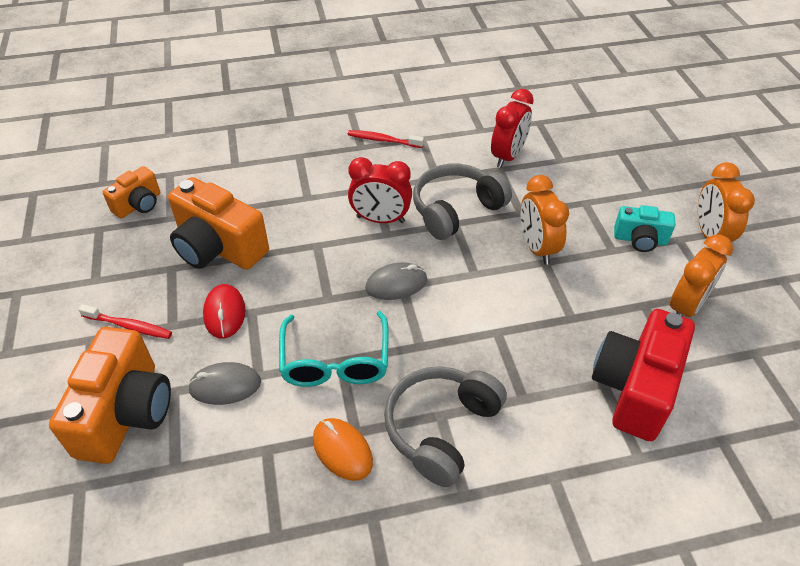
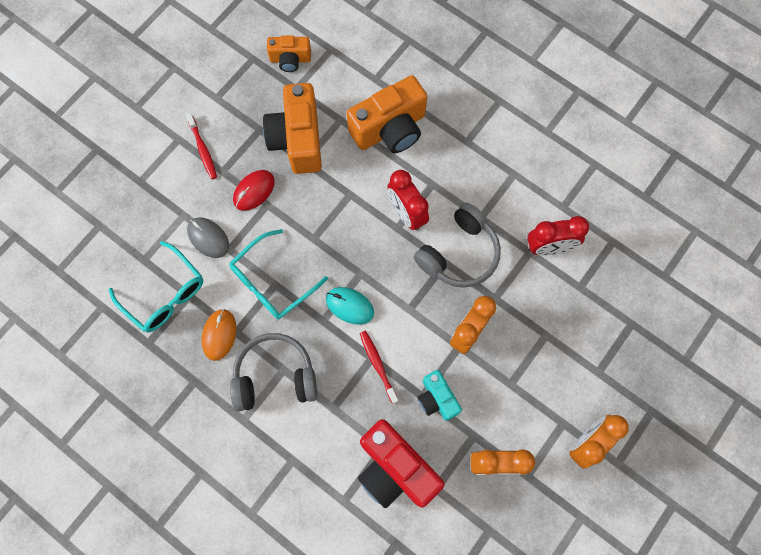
camera: 50 degrees right, 25 degrees up
orange camera [49,327,171,464] -> orange camera moved to [347,75,427,153]
red toothbrush [348,130,424,148] -> red toothbrush moved to [360,331,399,404]
grey mouse [365,262,427,300] -> none
grey headphones [413,164,512,240] -> grey headphones turned 120 degrees clockwise [414,203,501,288]
red camera [592,309,695,441] -> red camera turned 120 degrees counterclockwise [358,419,445,508]
turquoise camera [614,205,676,252] -> turquoise camera moved to [418,370,462,421]
none -> turquoise glasses [109,241,203,332]
none -> turquoise mouse [326,287,374,325]

